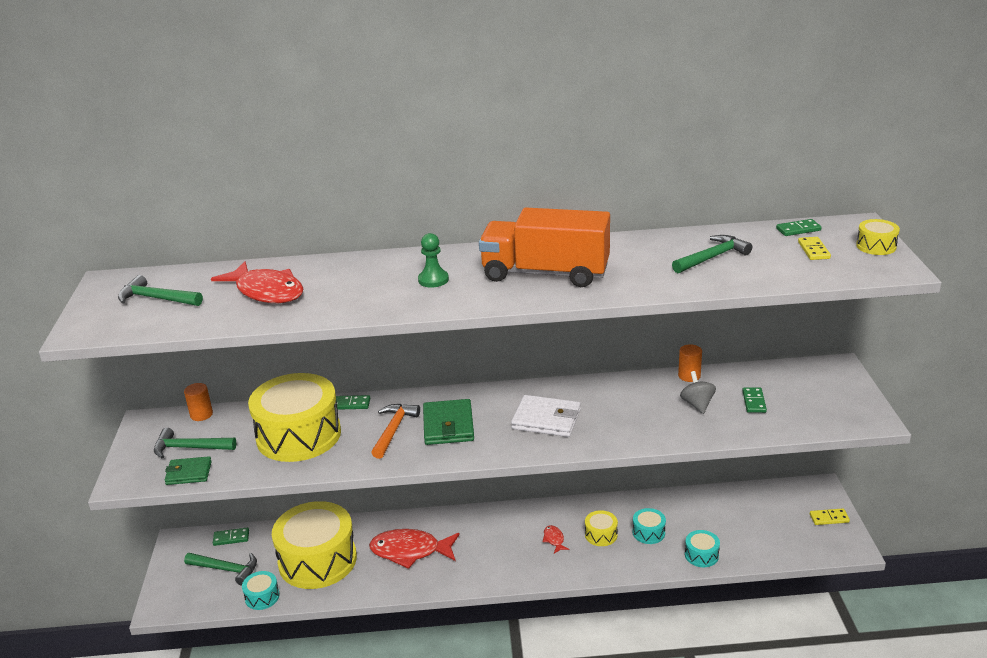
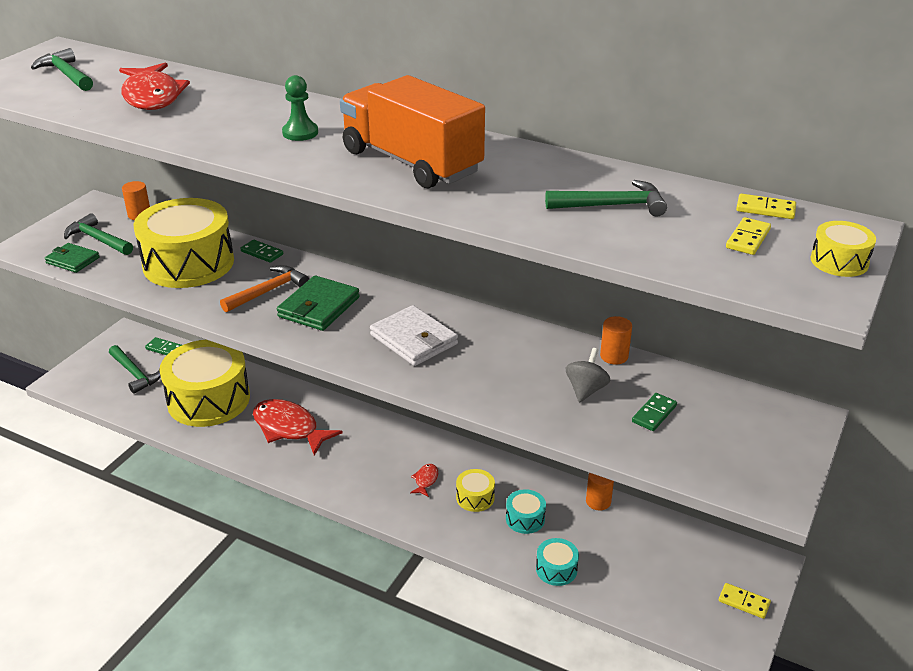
camera: 30 degrees right, 5 degrees up
turquoise drum [242,571,280,610] -> none
green domino [776,219,822,236] -> yellow domino [736,194,796,219]
none -> orange cylinder [586,473,614,510]

